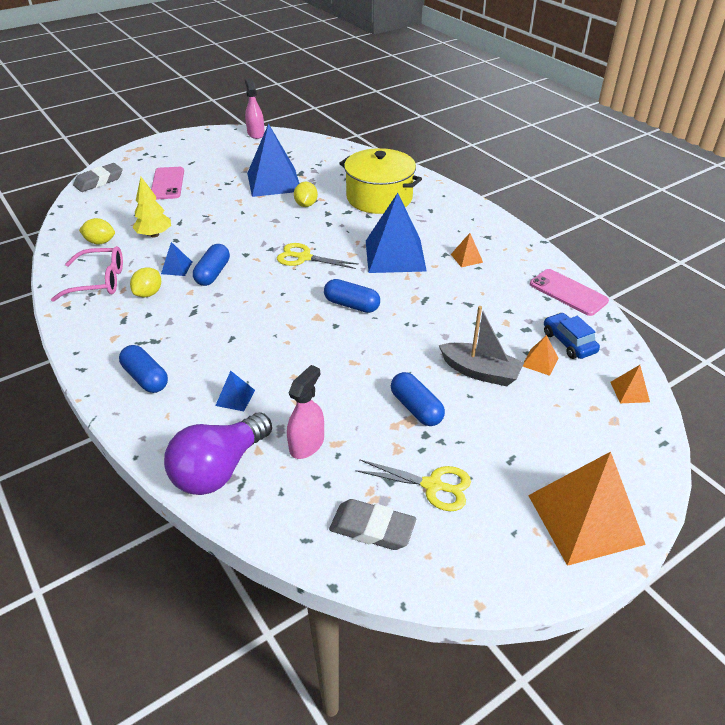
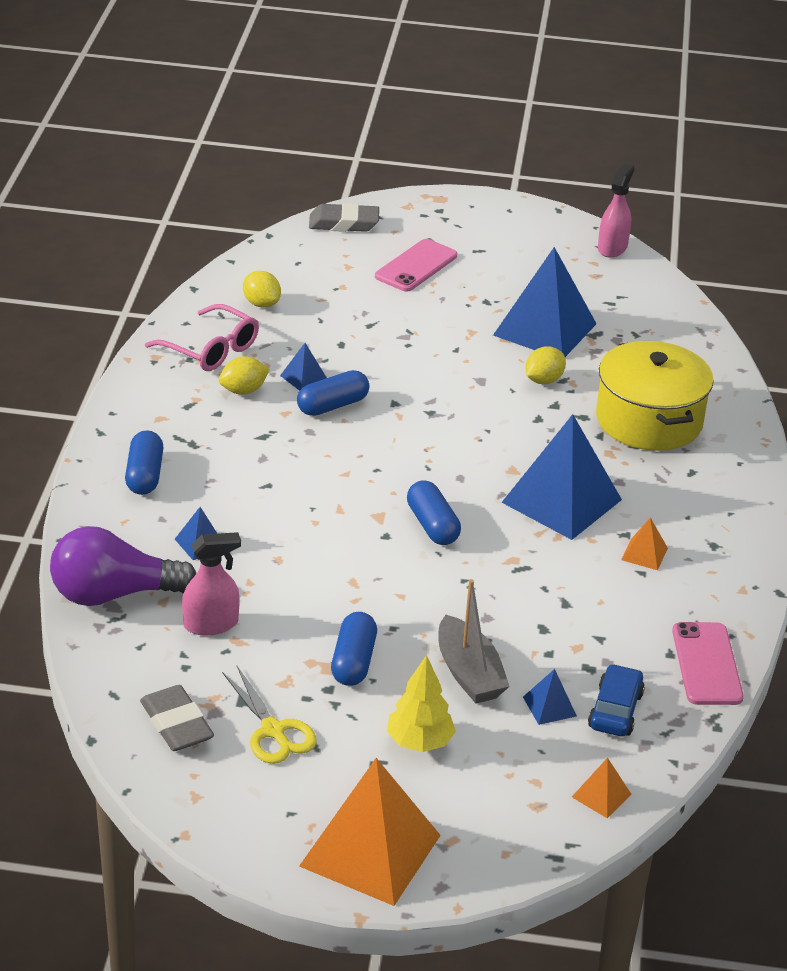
camera: 40 degrees right, 5 degrees down
yellow tree [132,177,171,237] -> yellow tree moved to [387,655,456,752]
yellow scissors [277,243,359,269] -> none
orange pyramid [523,335,558,376] -> blue pyramid [523,669,577,725]

